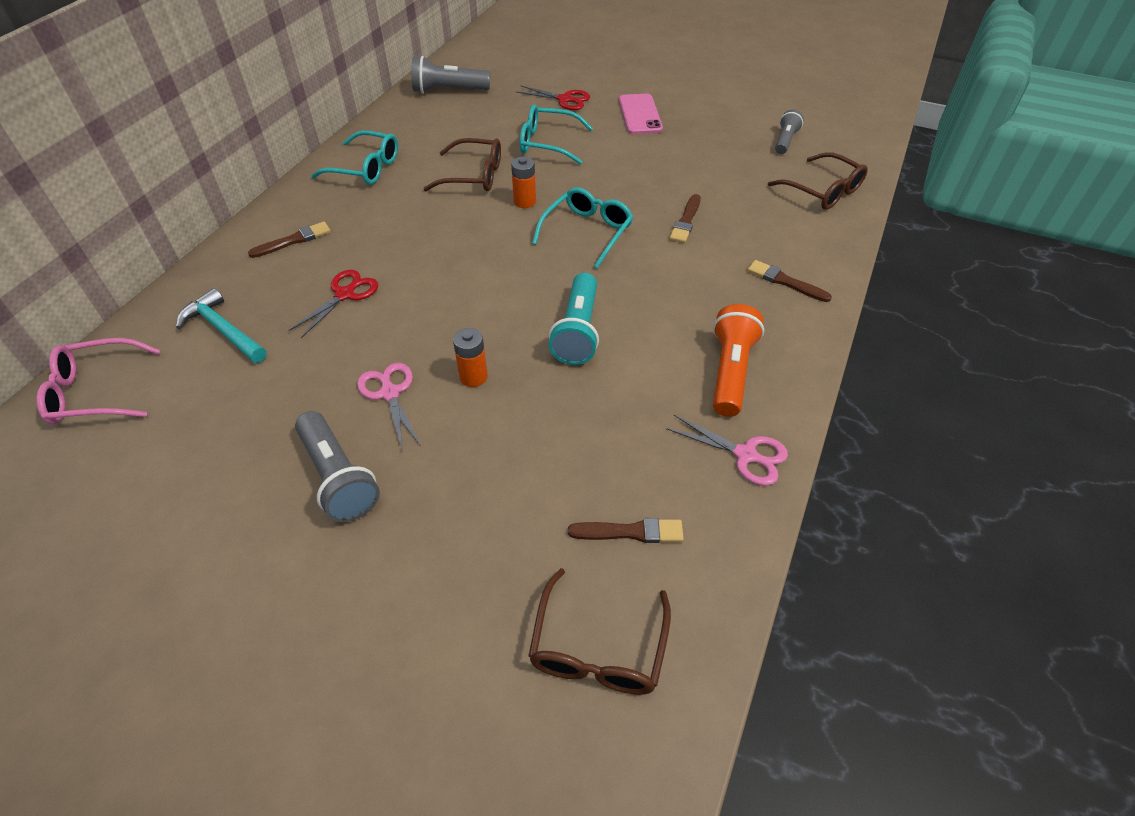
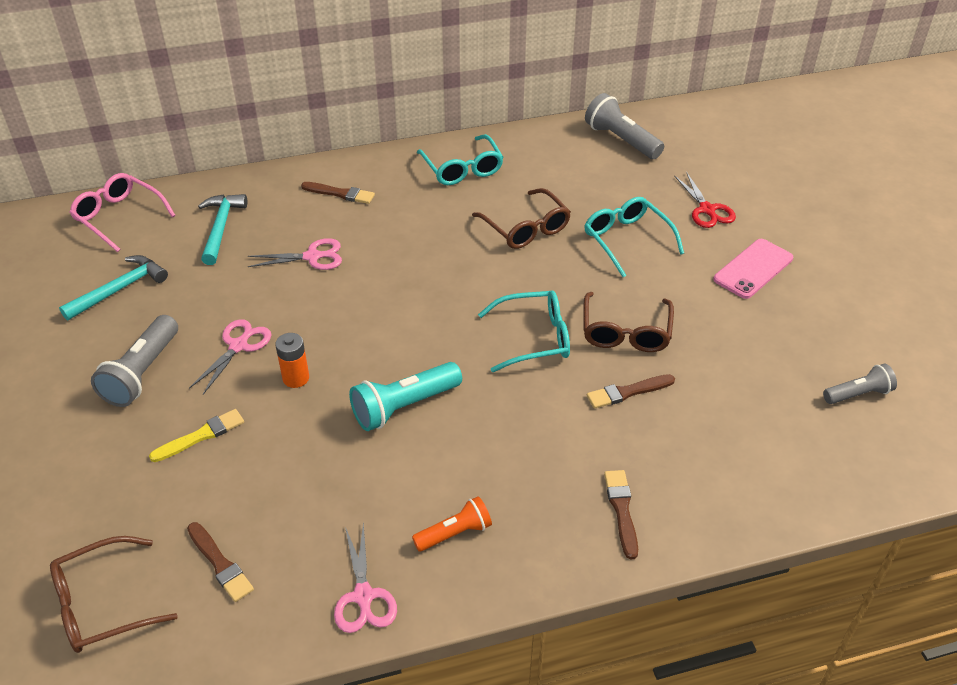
camera: 50 degrees right, 5 degrees down
red scissors [288,270,378,338] -> pink scissors [248,238,342,270]
orange battery [511,157,536,208] -> none
orange flashlight [713,304,764,417] -> orange flashlight [412,496,492,552], size x0.63
brown glasses [768,152,868,210] -> brown glasses moved to [583,292,674,352]
none -> turquoise hammer [59,255,168,320]
none -> yellow brush [149,409,244,462]

